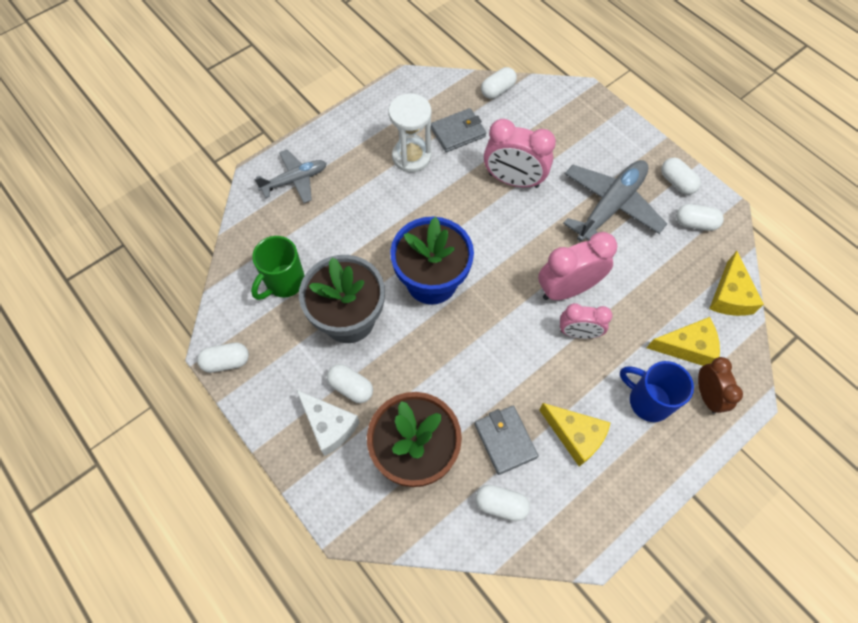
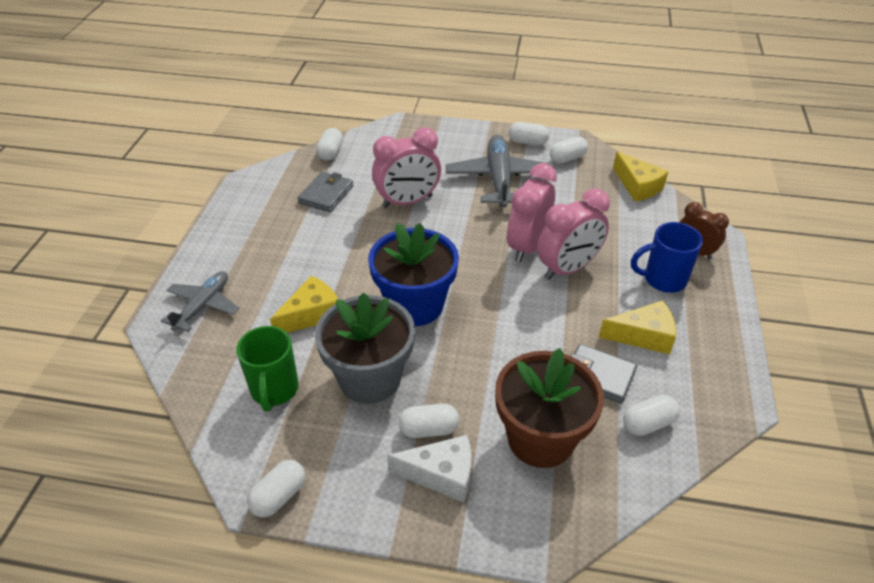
camera: 40 degrees left, 20 degrees down
white hourglass [389,94,431,172] -> none
pink clock [560,303,612,339] -> pink clock [537,189,610,280], size x1.58
yellow cheese [647,317,720,366] -> yellow cheese moved to [270,276,338,333]

